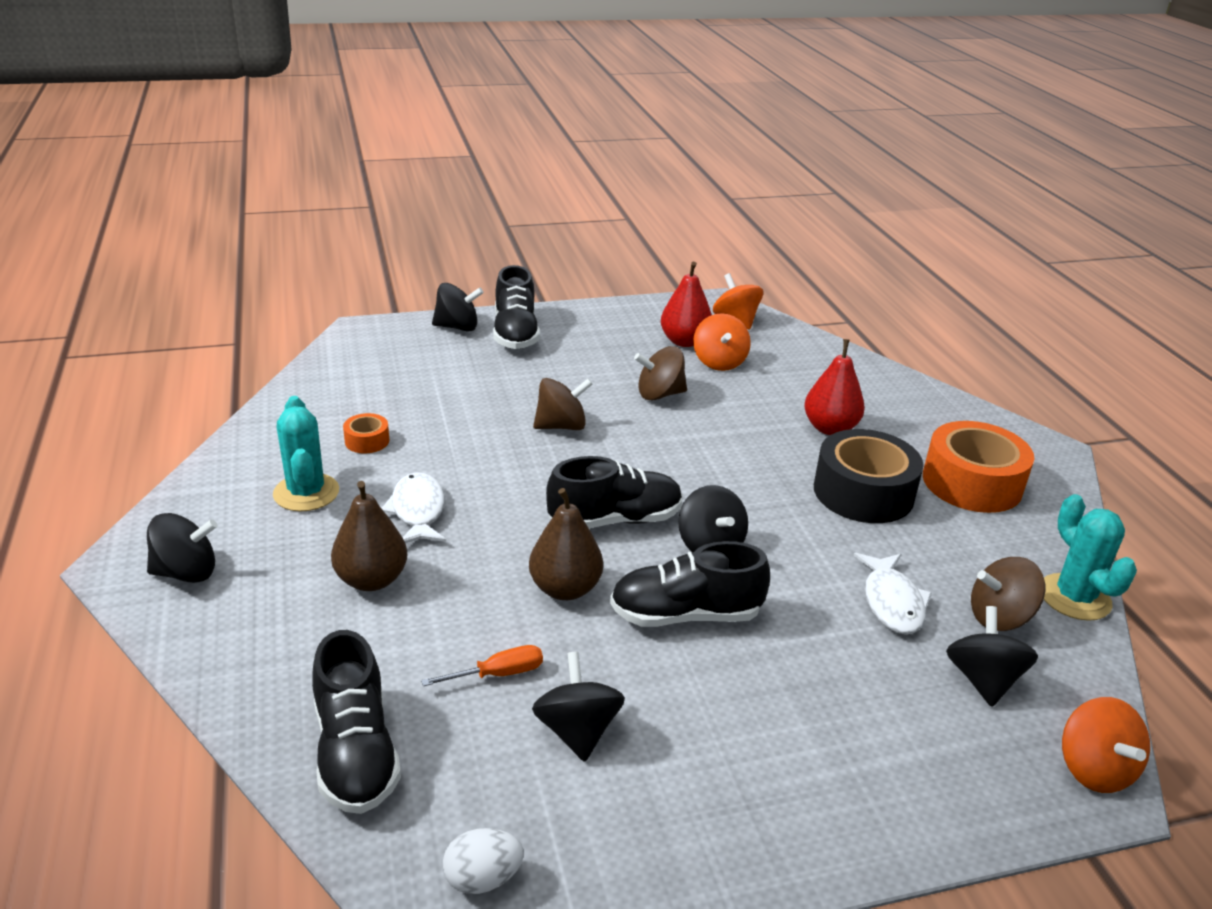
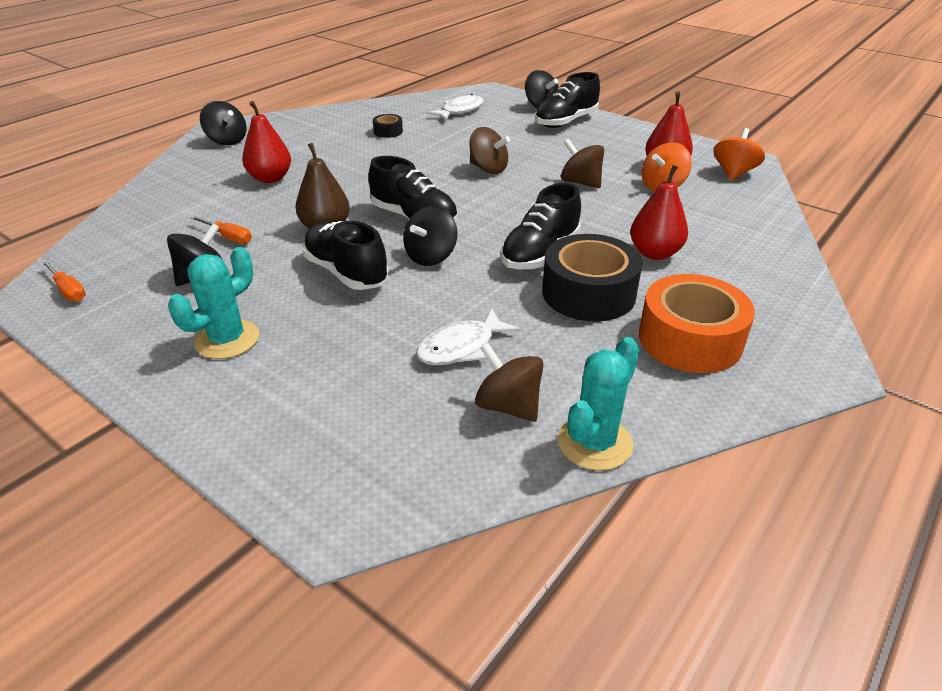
camera: 55 degrees right, 5 degrees up
turquoise cactus [273,396,339,511] -> turquoise cactus moved to [168,247,259,359]
black shoe [312,630,401,814] -> black shoe moved to [500,183,581,269]
brown pear [331,481,407,591] -> red pear [242,101,291,183]
orange tape [343,413,389,453] -> black tape [373,114,403,138]
white fish [381,472,446,543] -> white fish moved to [427,94,484,121]
white egg [443,828,524,894] -> orange screwdriver [41,260,86,302]
black spinning top [946,606,1038,707] -> none
orange spinning top [1062,697,1150,793] -> none

